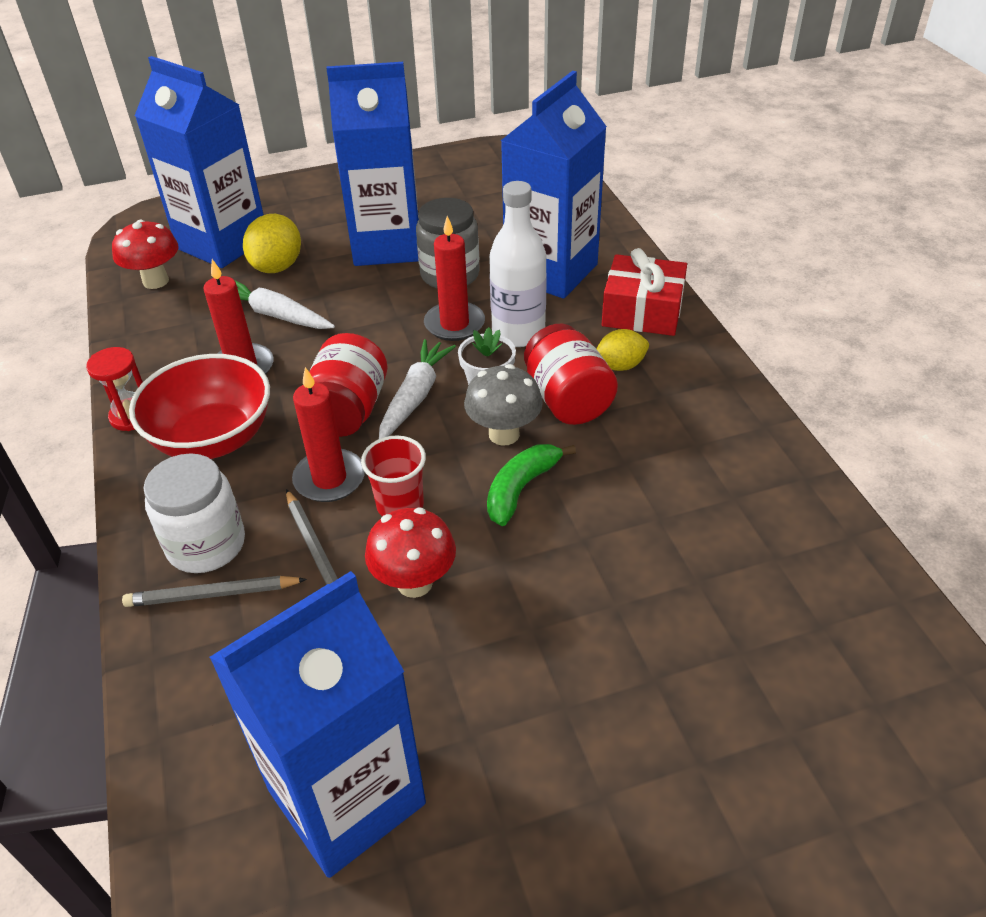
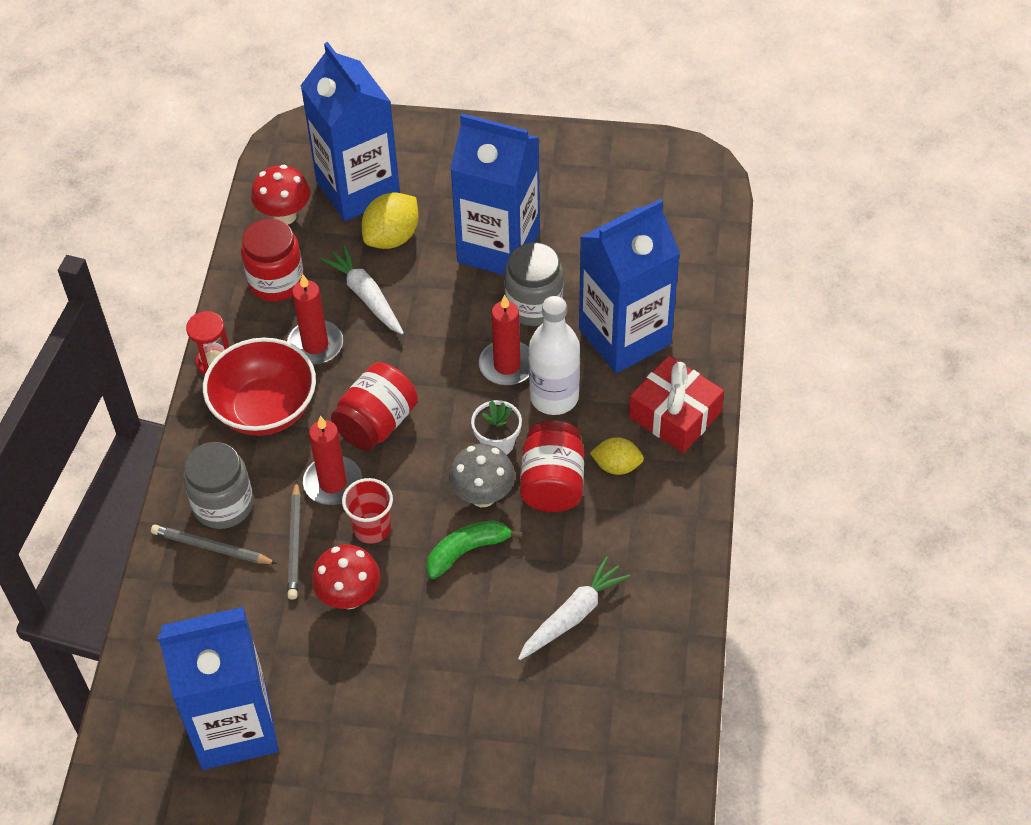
camera: 25 degrees right, 10 degrees up
white jar [143,453,245,573] -> grey jar [183,442,253,529]
white carrot [379,339,456,439] -> white carrot moved to [518,556,631,660]
none -> red jar [241,218,304,301]

